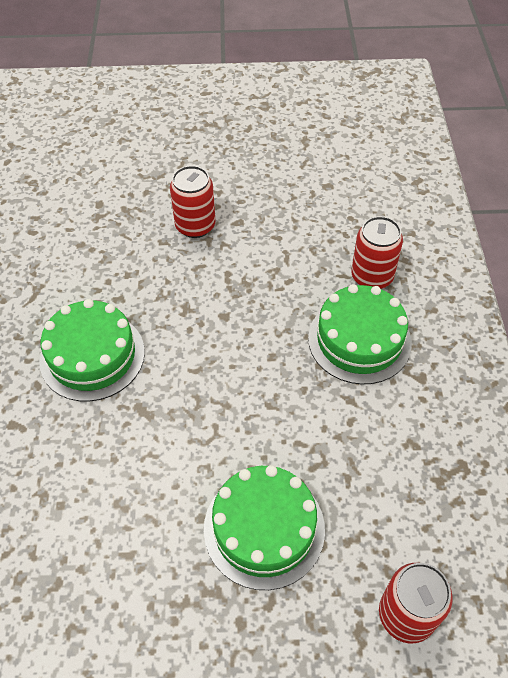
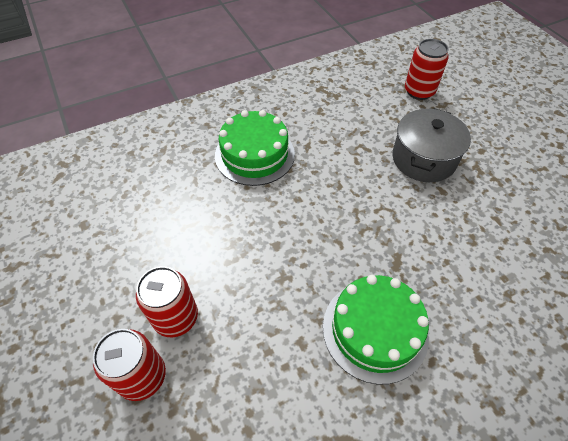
camera: 115 degrees left, 0 degrees up
green cake [204,465,325,590] -> grey pot [392,108,471,182]
red can [351,216,403,289] -> red can moved to [93,329,166,401]

